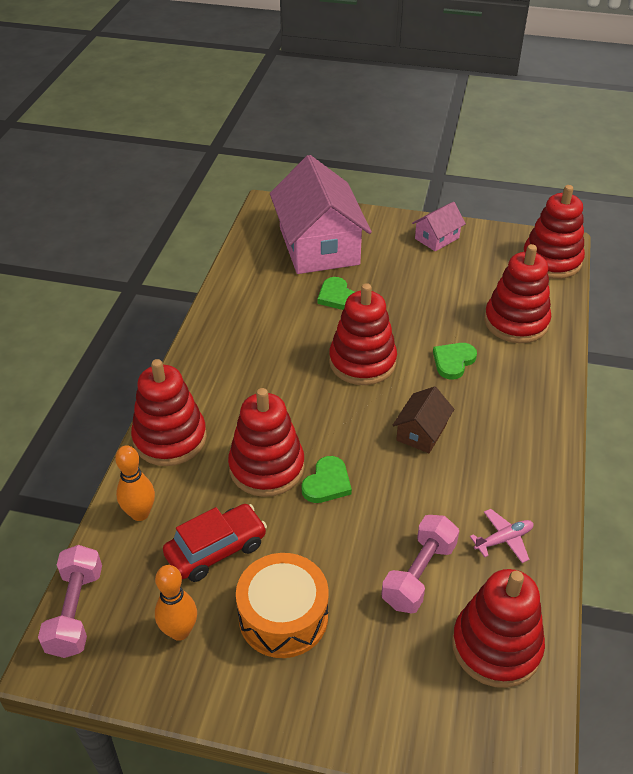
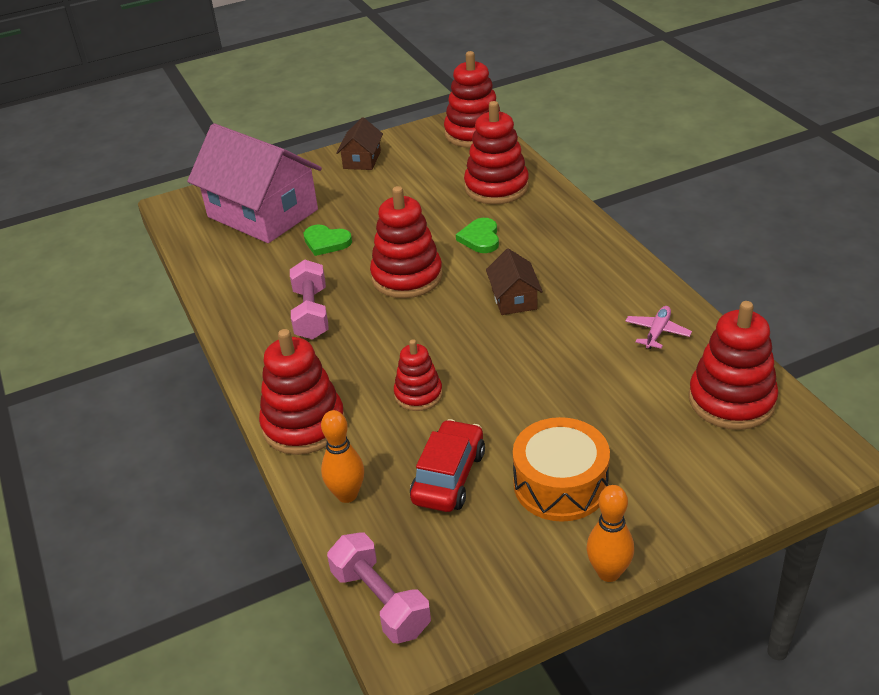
camera: 35 degrees left, 5 degrees down
orange bowling pin [155,565,197,641] -> orange bowling pin moved to [587,485,634,582]
red stacking toy [228,388,305,497] -> red stacking toy [394,339,443,411], size x0.59
green heart [302,456,352,503] -> none
pink dumbbell [381,515,459,613] -> pink dumbbell moved to [290,260,329,340]
pink house [412,202,466,252] -> brown house [336,117,383,170]

